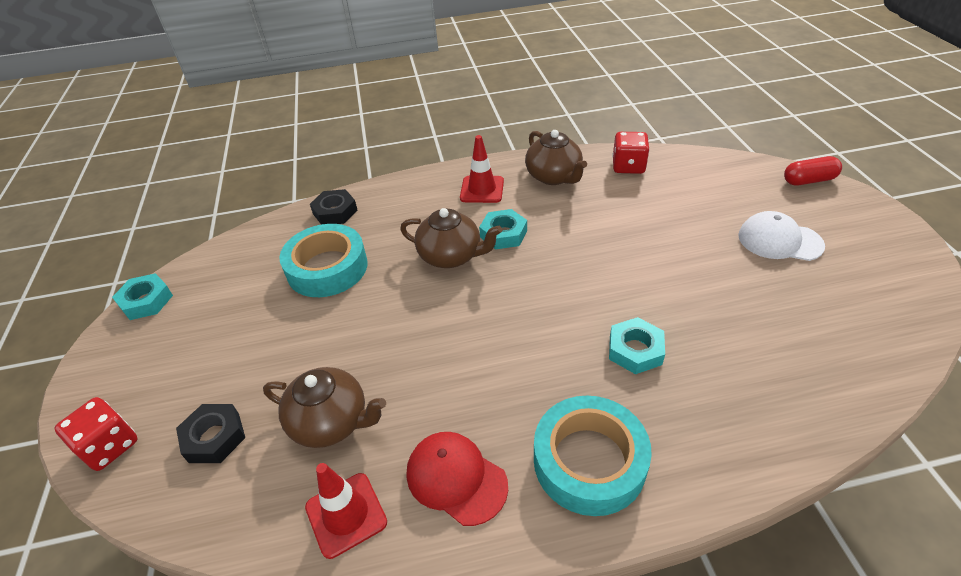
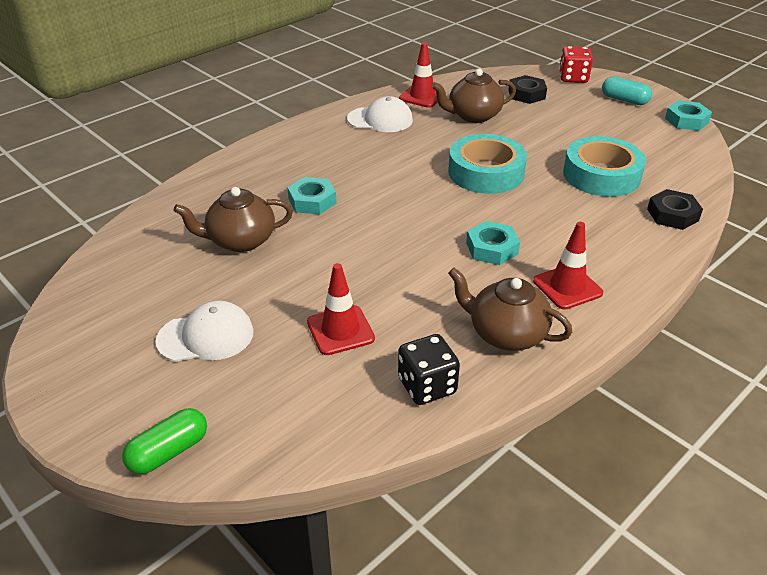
camera: 145 degrees right, 5 degrees down
brown teapot [400,208,502,268] -> brown teapot moved to [173,187,293,252]
red cap [407,432,508,526] -> white cap [347,96,413,132]
turquoise tape [534,396,652,516] -> turquoise tape moved to [448,134,527,194]
red dice [612,132,650,174] -> black dice [398,334,460,405]
red capsule [784,156,842,186] -> green capsule [122,408,207,474]
none -> red traffic cone [307,263,375,355]
none -> turquoise capsule [602,76,652,105]

